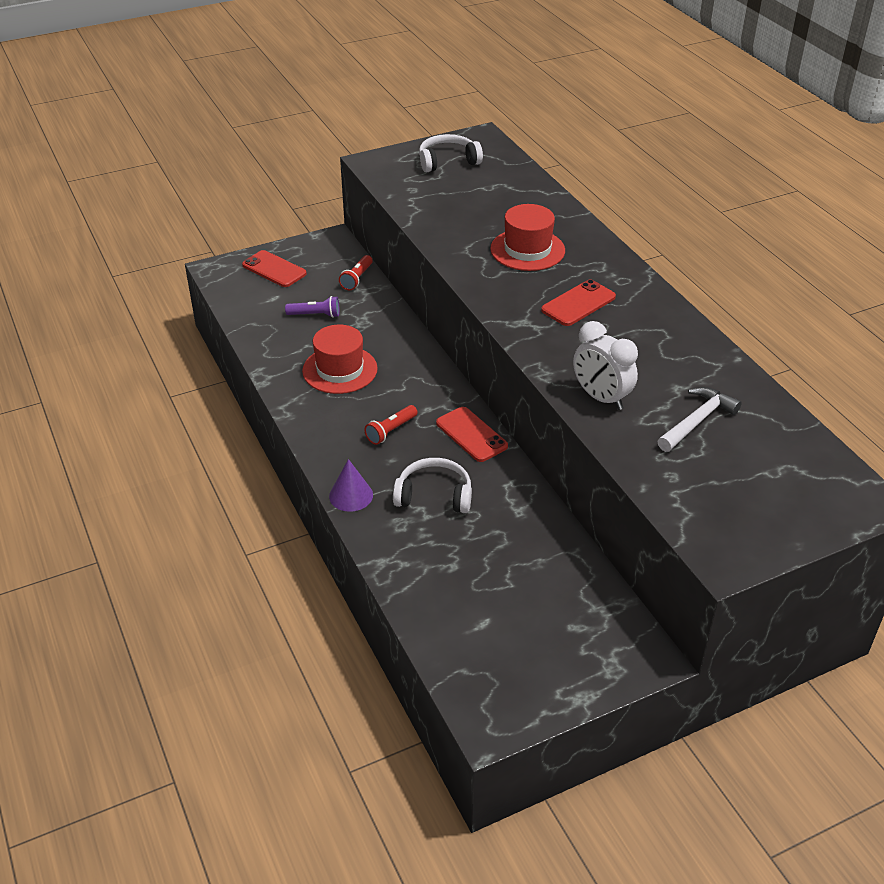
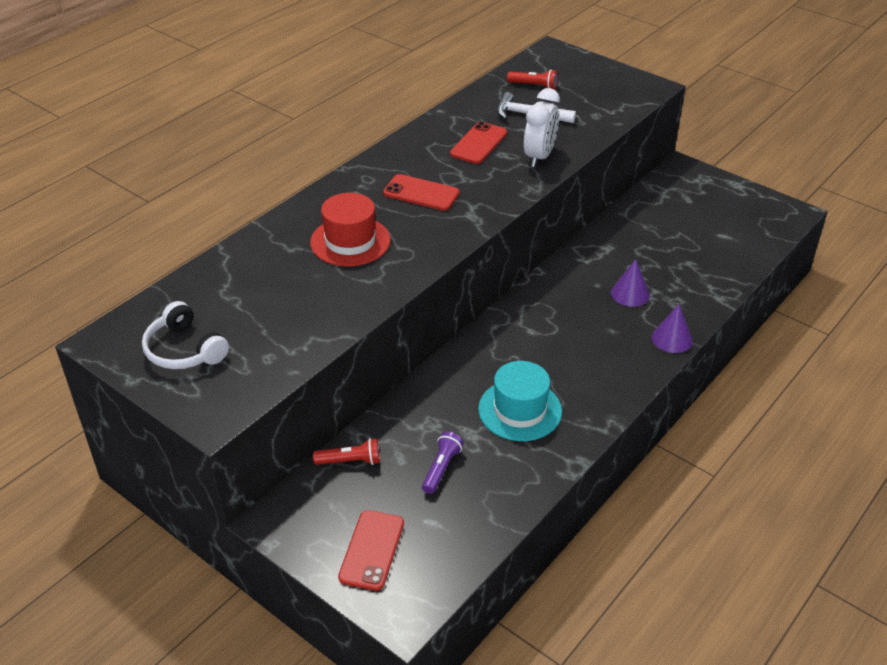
camera: 115 degrees left, 0 degrees up
purple flashlight [285,296,340,318] -> purple flashlight turned 45 degrees clockwise [422,431,464,494]
red hat [302,325,378,394] -> turquoise hat [478,361,562,441]
red flashlight [364,405,418,445] -> red flashlight moved to [507,69,558,90]
white headphones [393,458,472,513] -> purple cone [611,259,650,307]
red phone [436,407,508,462] -> red phone moved to [450,122,507,164]

